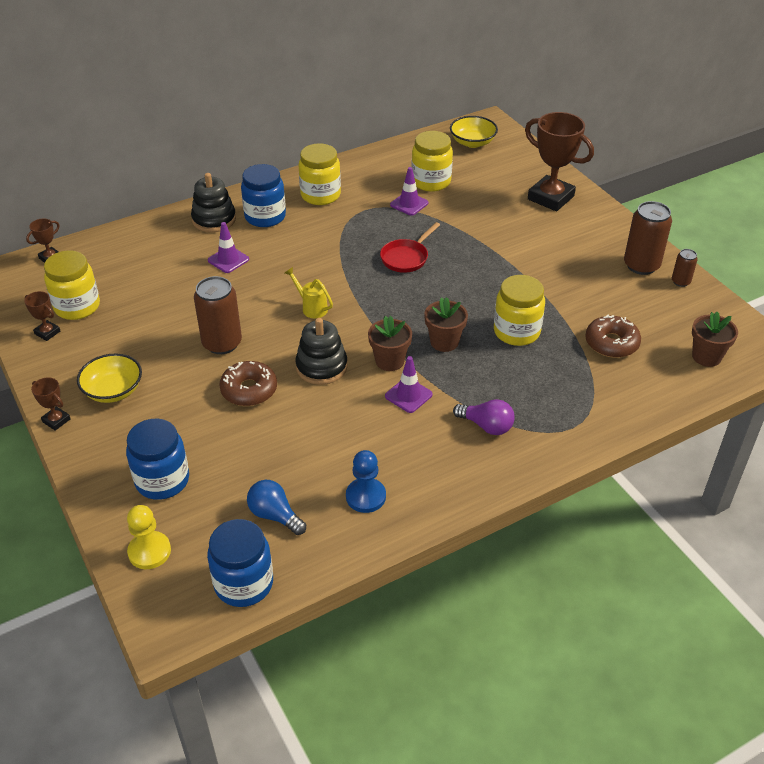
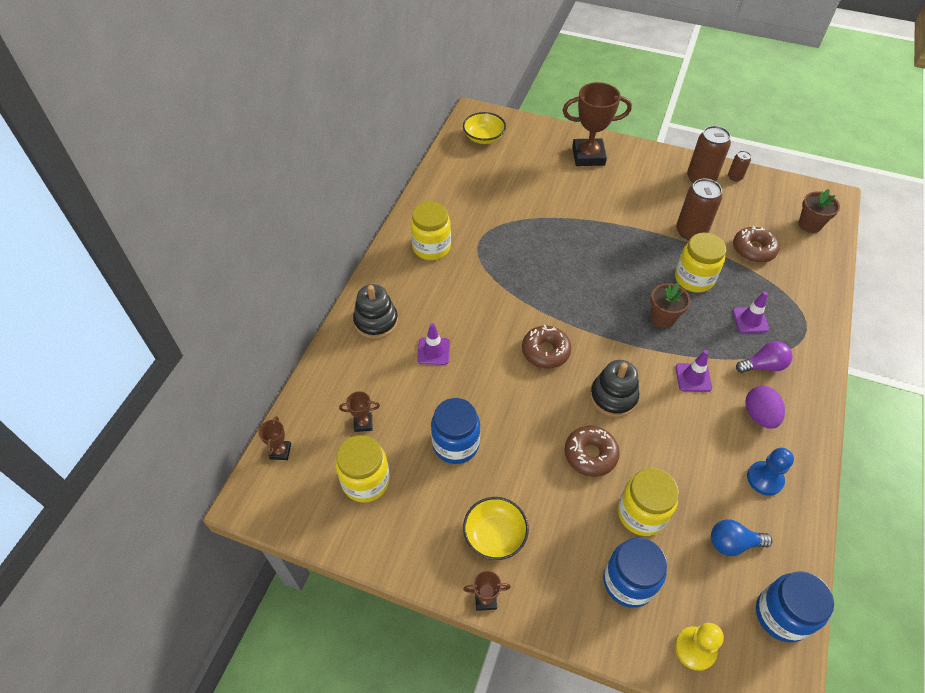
camera: 40 degrees left, 10 degrees up
brown trophy [24,291,60,341] -> brown trophy moved to [339,391,380,432]
brown can [194,276,242,354] -> brown can moved to [676,178,722,240]
blue jar [241,164,286,227] -> blue jar moved to [431,398,480,464]
yellow watering can [285,267,333,318] -> brown donut [522,325,571,369]
brown flower pot [368,316,412,371] -> none
red pan [380,222,440,273] -> none
purple traffic cone [390,167,429,216] -> purple traffic cone moved to [733,291,769,333]
yellow jar [411,131,453,192] -> yellow jar moved to [618,468,679,536]
none -> purple egg [745,386,785,429]

